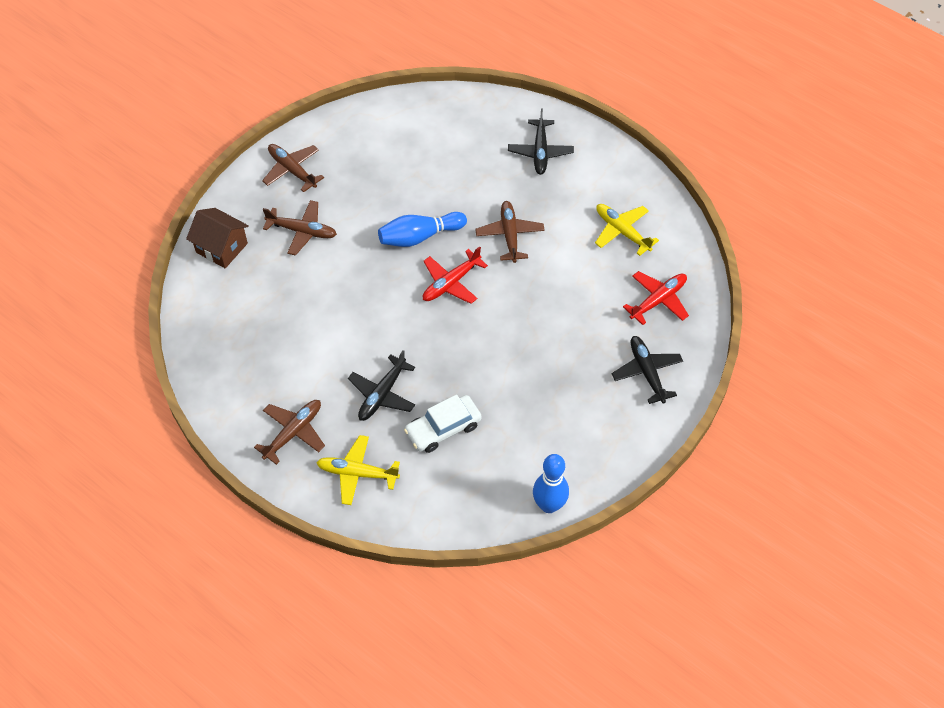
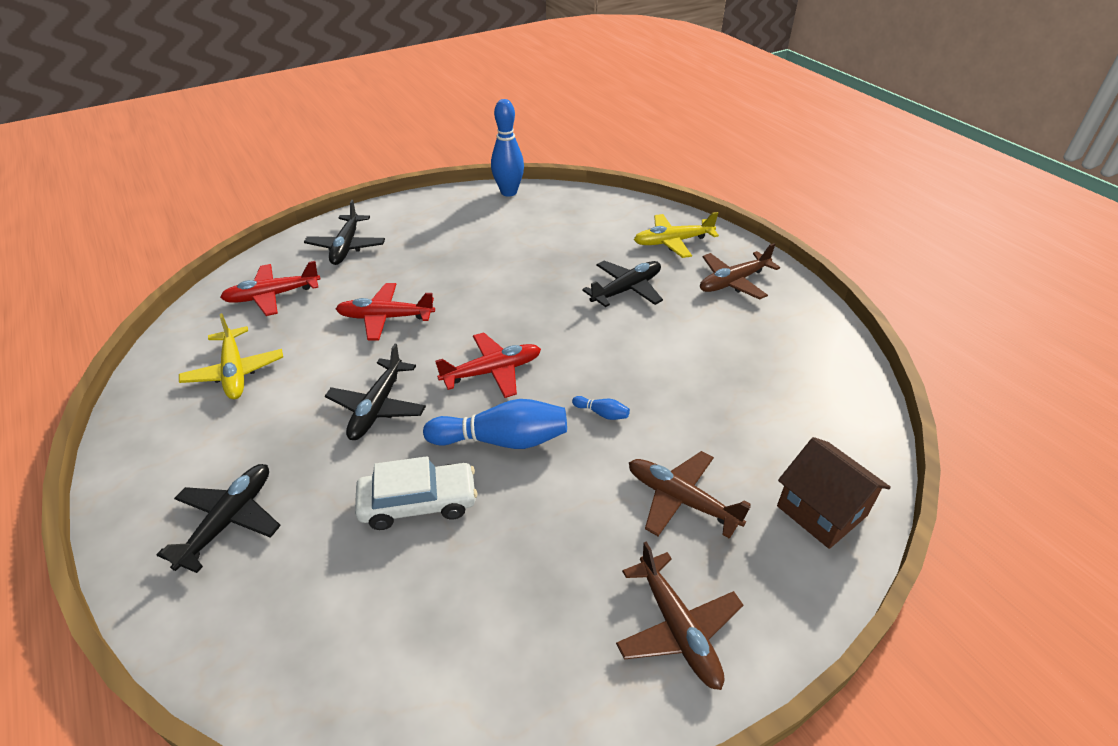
camera: 160 degrees left, 15 degrees down
yellow plane [316,435,400,505] -> yellow plane turned 135 degrees clockwise [634,212,719,258]
white car [404,394,482,453] -> white car moved to [355,456,477,530]
brown plane [475,201,545,263] -> black plane [325,344,426,440]
none -> red plane [336,283,435,340]
none -> blue bowling pin [572,396,630,420]

